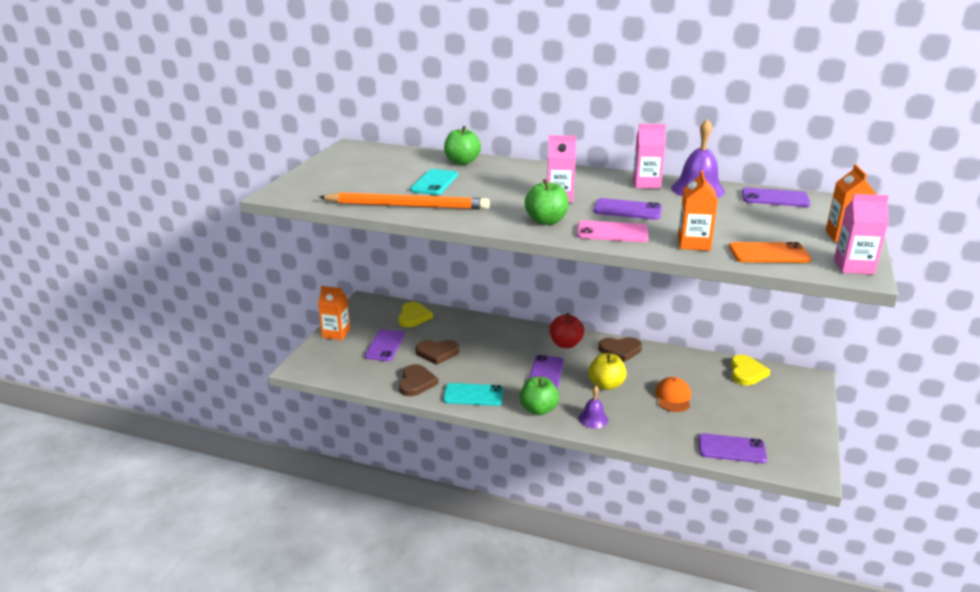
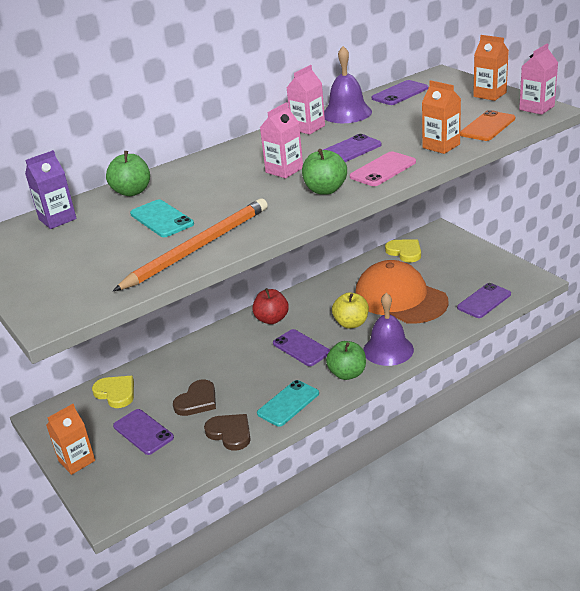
camera: 50 degrees left, 5 degrees up
purple bell [578,386,608,428] -> purple bell [363,293,414,366], size x1.76
brown heart [598,337,642,362] -> none
orange cap [655,377,691,412] -> orange cap [356,260,449,324], size x2.20
none -> purple carton [25,150,77,229]

